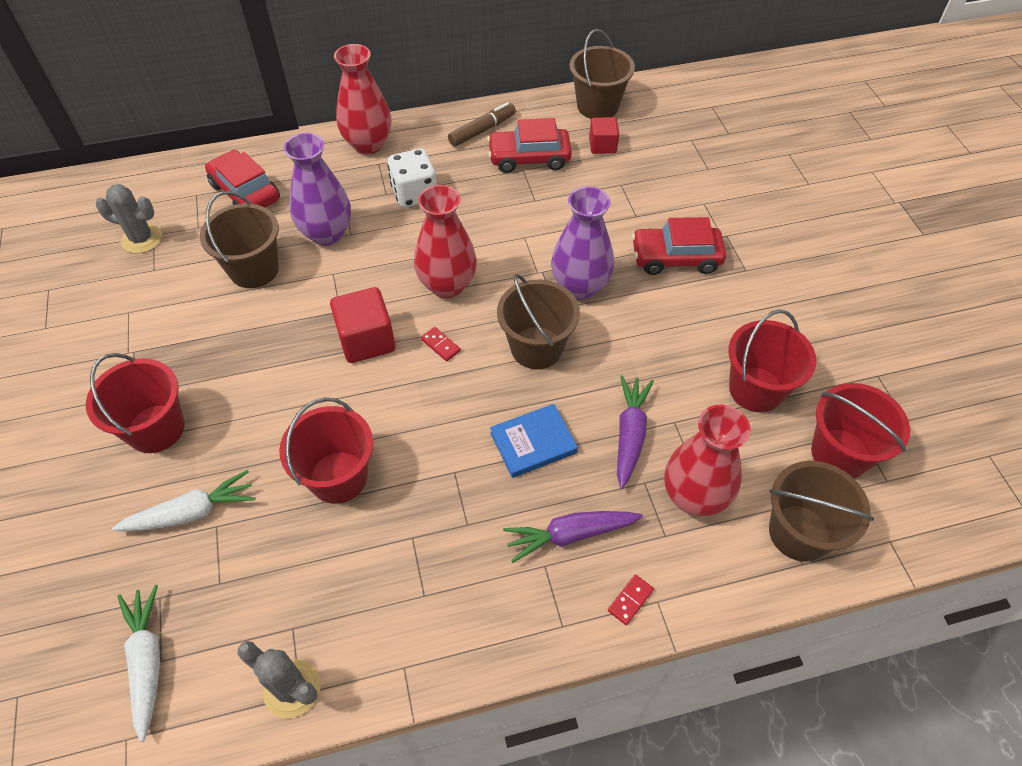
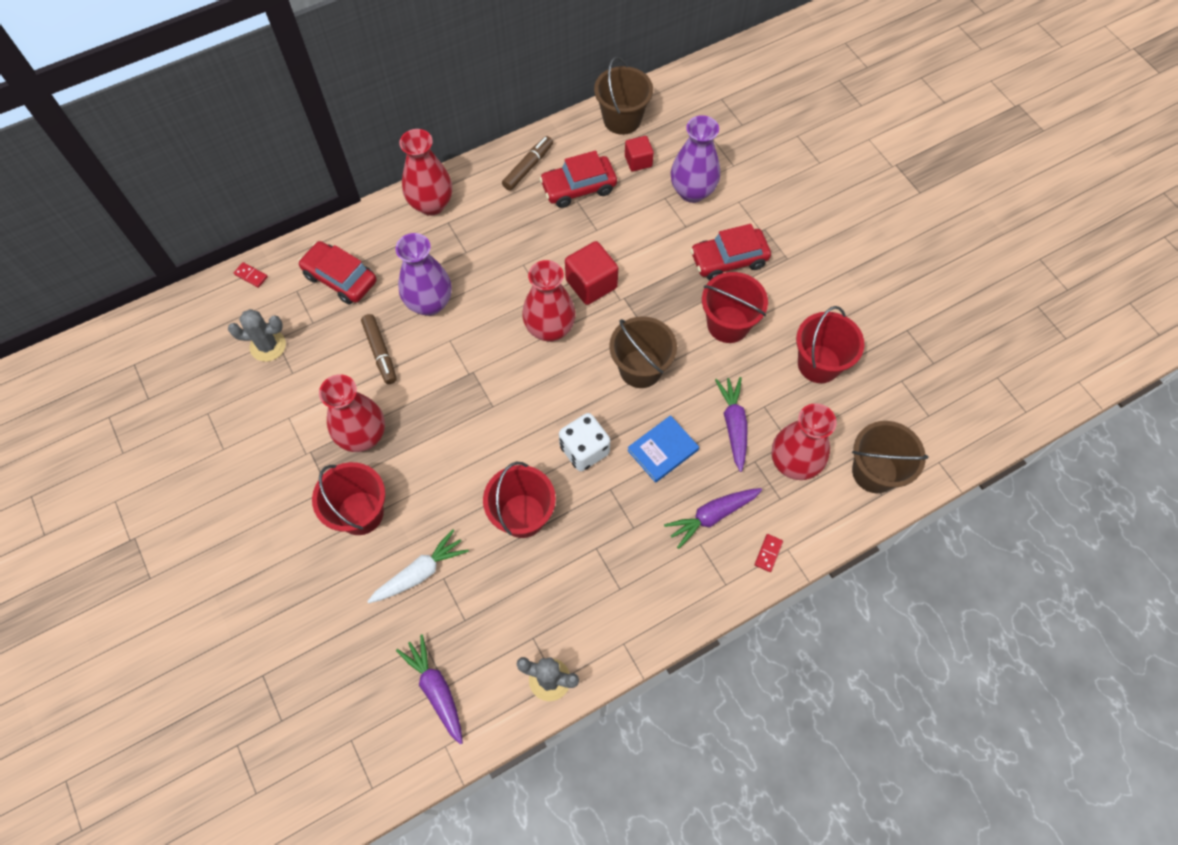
camera: 15 degrees left, 10 degrees up
white carrot [117,585,160,742] -> purple carrot [396,635,463,744]
brown bucket [200,191,279,288] -> brown marker [361,314,397,384]
red cube [330,287,395,363] -> red cube moved to [565,241,618,305]
white dice [387,149,437,208] -> white dice moved to [559,413,610,471]
red domino [421,327,461,361] -> red domino moved to [234,262,268,288]
purple vase [551,186,614,300] -> purple vase moved to [671,115,720,203]
red bucket [811,383,910,478] -> red bucket moved to [702,272,768,343]
none -> red vase [319,374,385,452]

